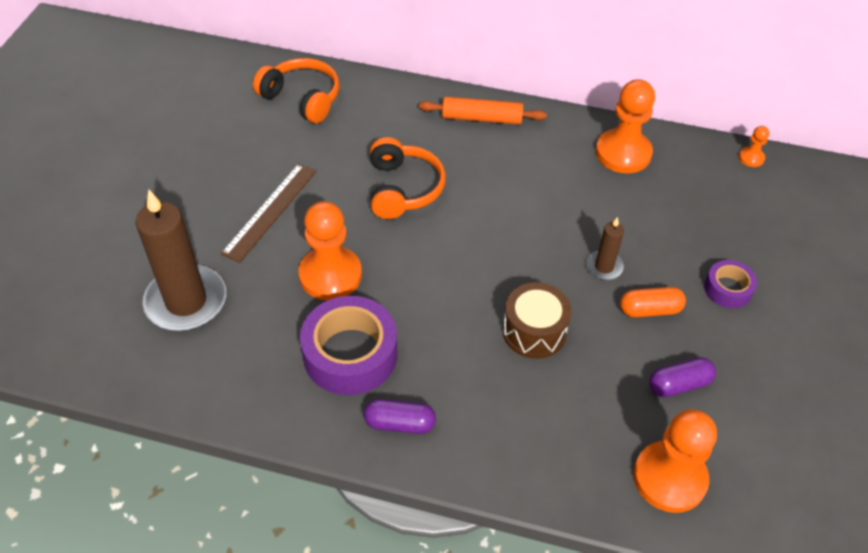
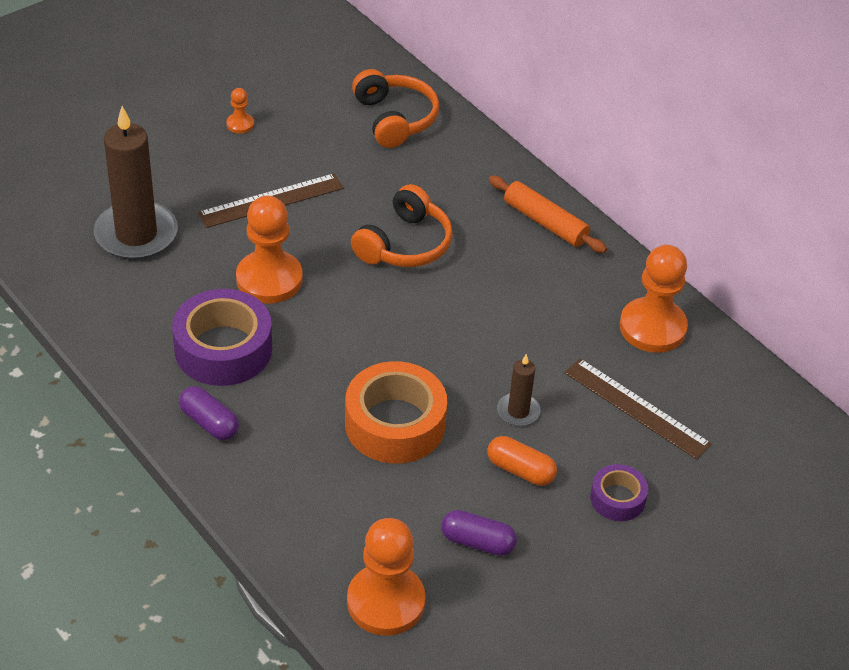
camera: 35 degrees right, 5 degrees down
brown drum [503,282,572,359] -> orange tape [345,361,447,464]
orange pawn [739,126,769,167] -> orange pawn moved to [226,88,254,134]
none -> brown ruler [564,358,712,460]

